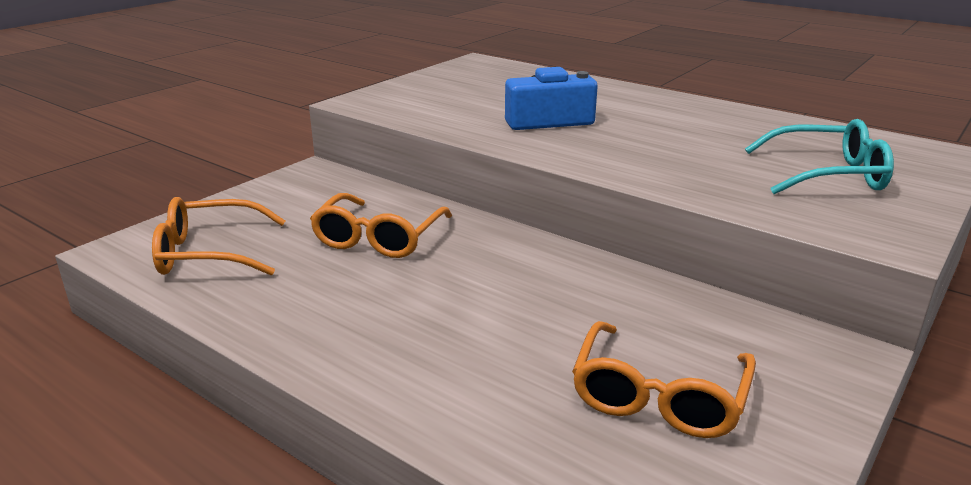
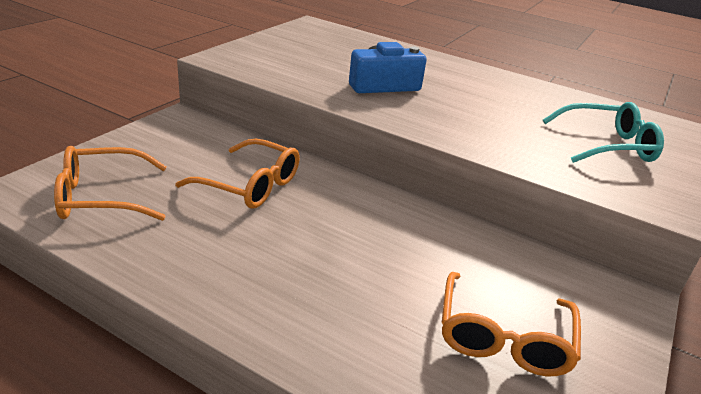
camera: 10 degrees left, 5 degrees up
orange glasses [310,193,452,258] -> orange glasses turned 75 degrees counterclockwise [175,139,300,209]

